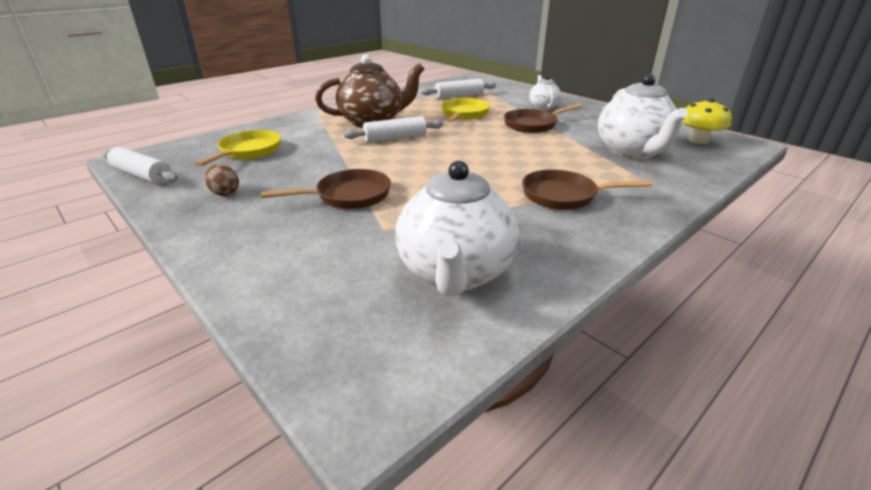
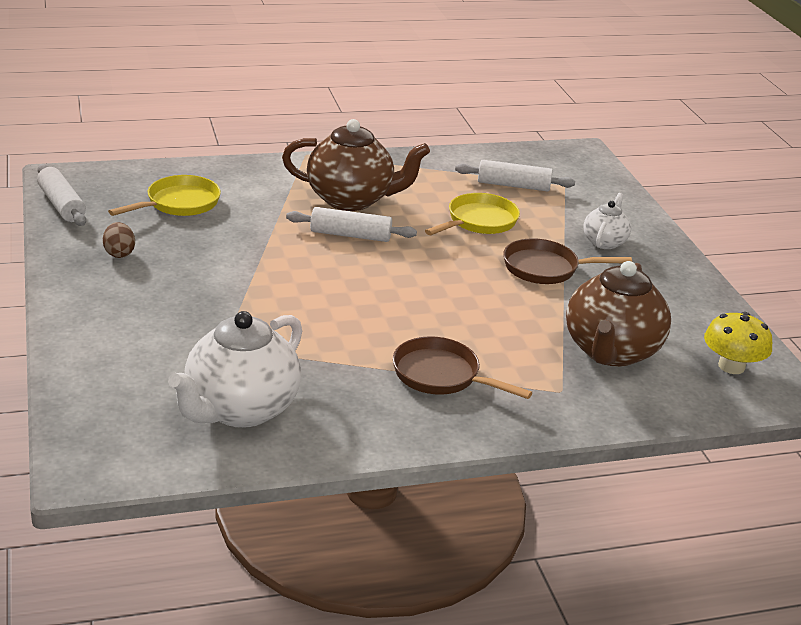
camera: 25 degrees right, 0 degrees up
brown pan [261,169,391,209] -> none
white teapot [598,74,688,159] -> brown teapot [566,261,671,367]

